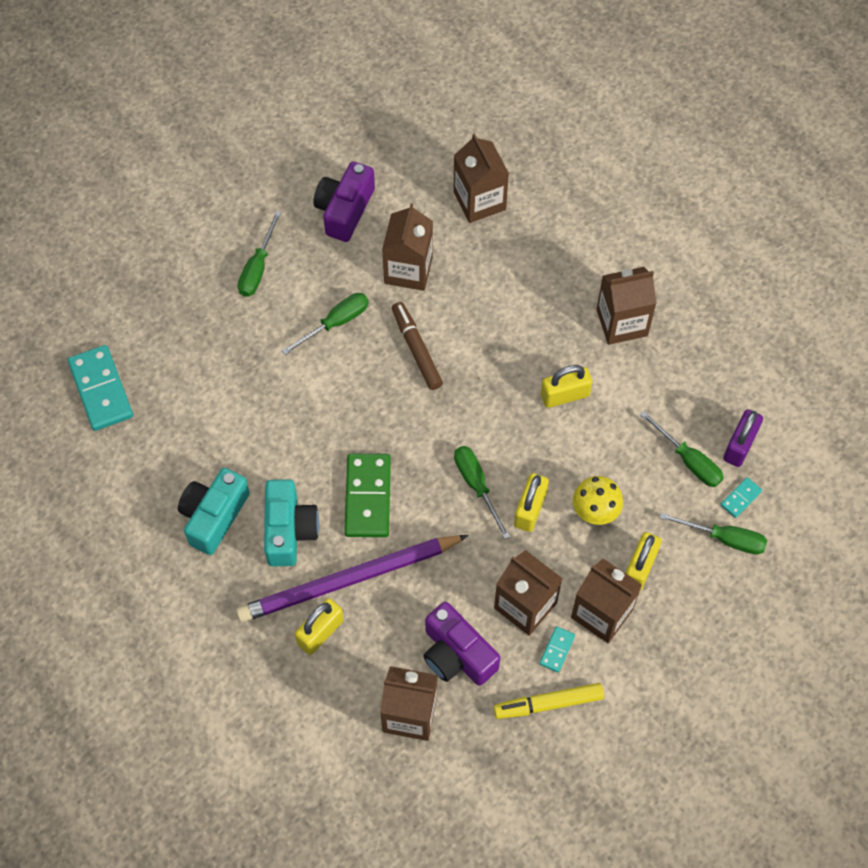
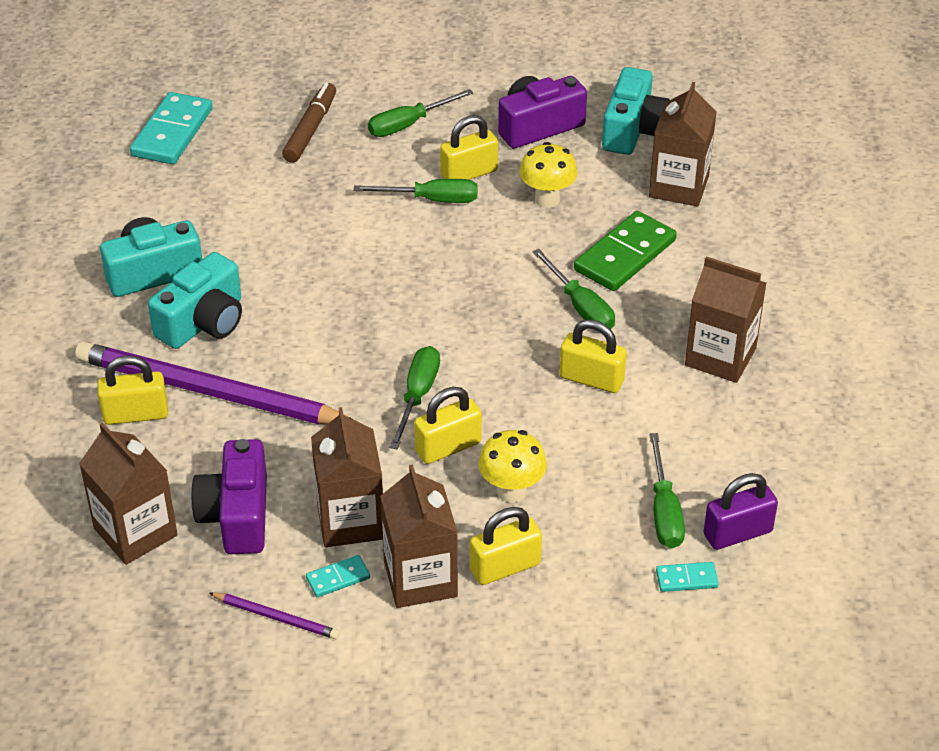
camera: 40 degrees right, 20 degrees down
green domino [344,454,391,537] -> green domino moved to [574,211,677,291]
brown carton [382,203,433,291] -> yellow mushroom [519,142,578,208]
brown marker [392,302,443,390] -> brown marker moved to [282,83,336,163]
yellow marker [493,683,604,719] -> purple pencil [209,593,340,639]
green screwdriver [660,512,767,555] -> green screwdriver moved to [532,249,615,329]
none -> yellow padlock [440,115,498,180]
none -> turquoise camera [602,67,670,155]

